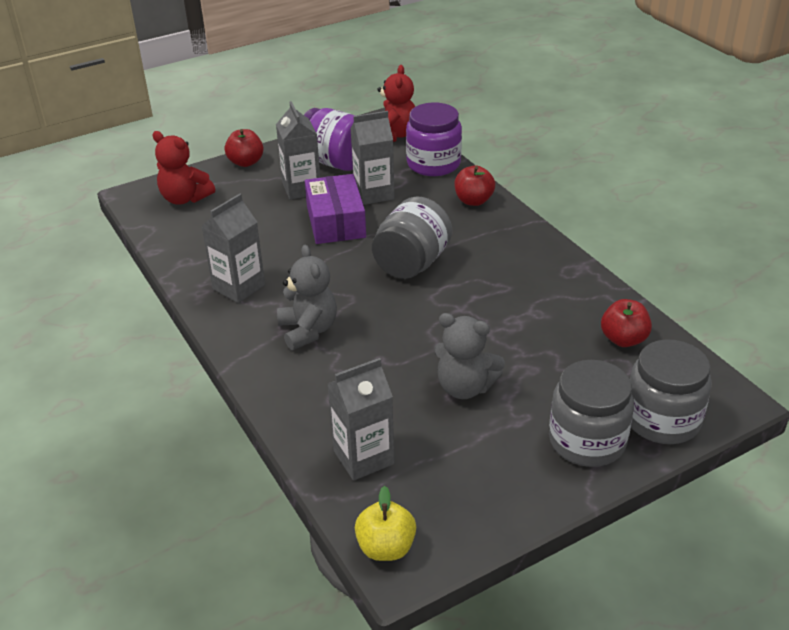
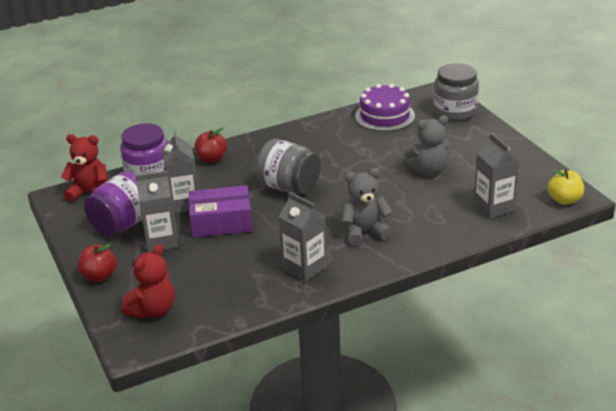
camera: 85 degrees left, 5 degrees down
grey teddy bear [434,313,505,399] -> grey teddy bear turned 45 degrees clockwise [403,116,449,176]
grey jar [549,360,634,467] -> none
red apple [601,299,652,347] -> purple cake [355,84,415,131]

